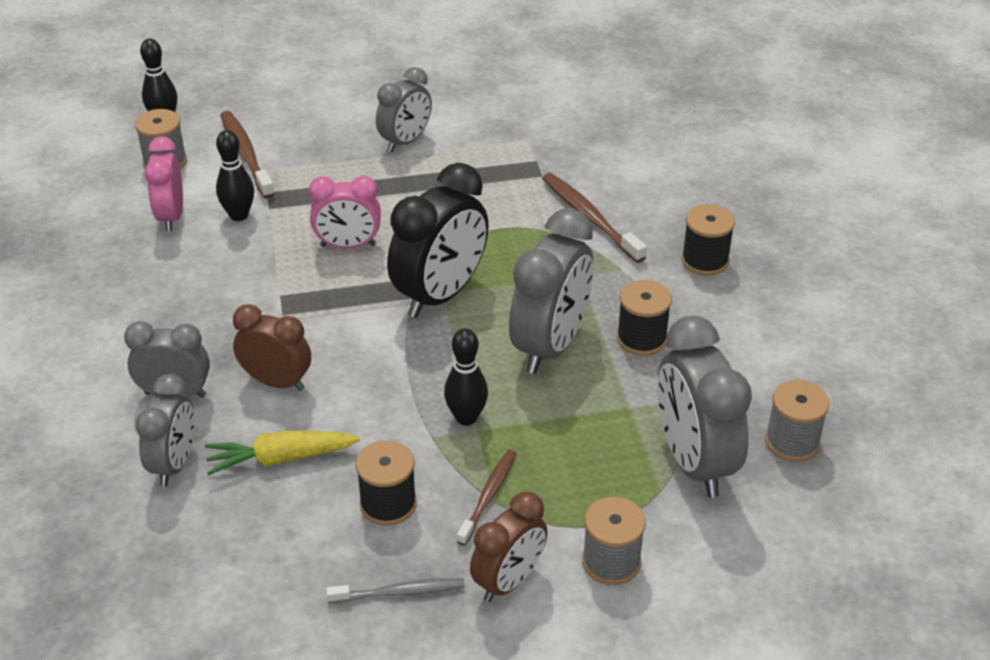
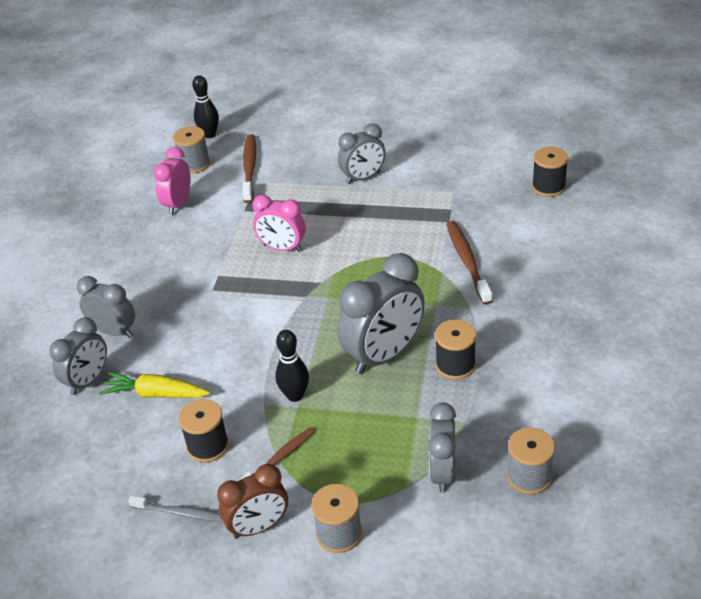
camera: 25 degrees right, 0 degrees up
black bowling pin [216,130,254,221] -> none
brown clock [233,304,311,391] -> none
black clock [387,163,489,318] -> none
grey clock [657,316,752,497] -> grey clock [428,403,456,493], size x0.62
black spool [681,204,735,276] -> black spool moved to [532,146,569,197]

